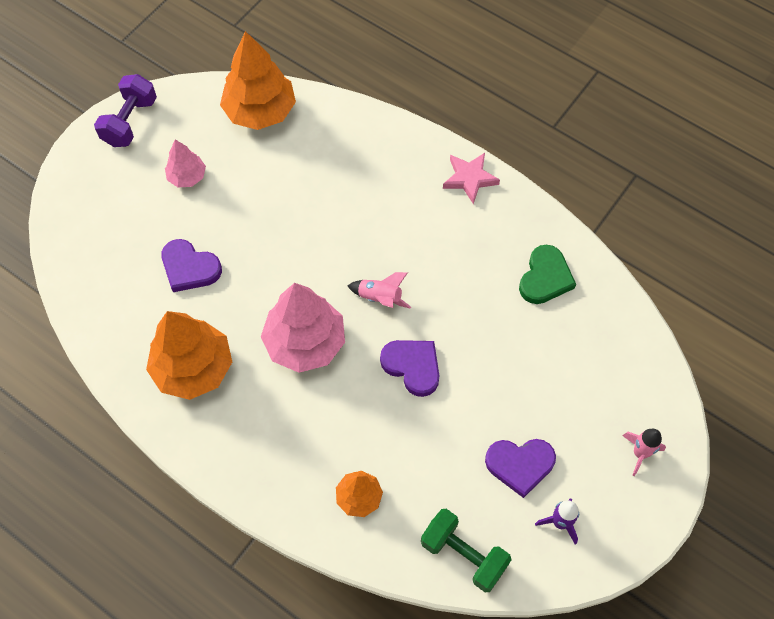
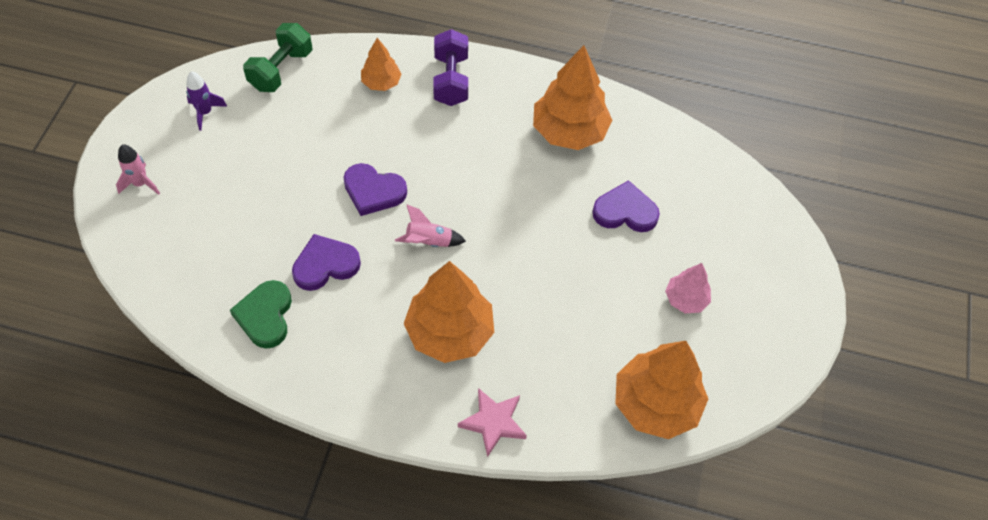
camera: 155 degrees right, 5 degrees down
purple dumbbell [94,74,157,147] -> purple dumbbell moved to [433,29,468,106]
pink tree [261,283,345,373] -> none
green dumbbell [421,509,512,592] -> green dumbbell turned 75 degrees counterclockwise [243,23,313,92]
pink star [443,153,500,204] -> pink star moved to [458,388,527,457]
purple heart [485,439,556,498] -> purple heart moved to [292,234,361,291]
none -> orange tree [404,261,494,363]

